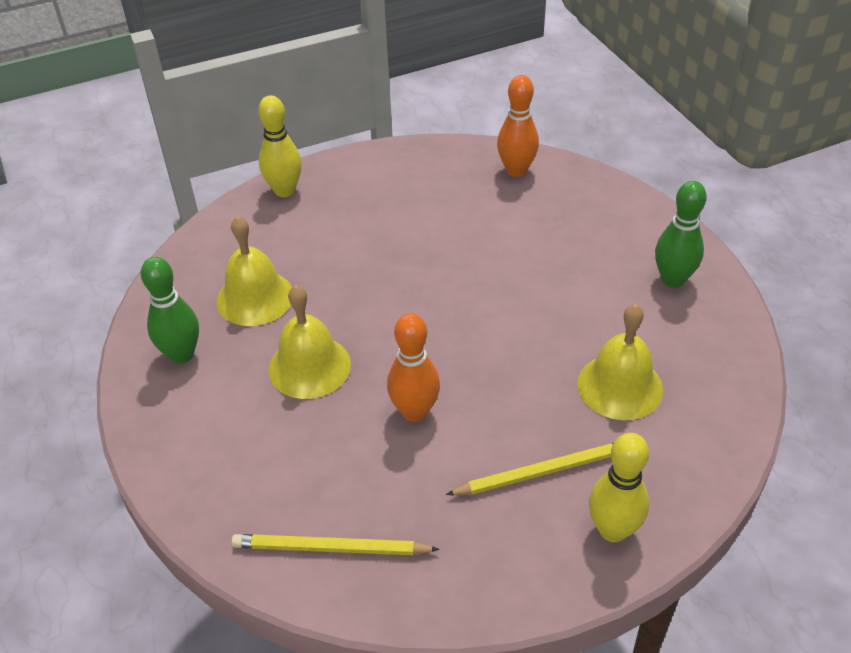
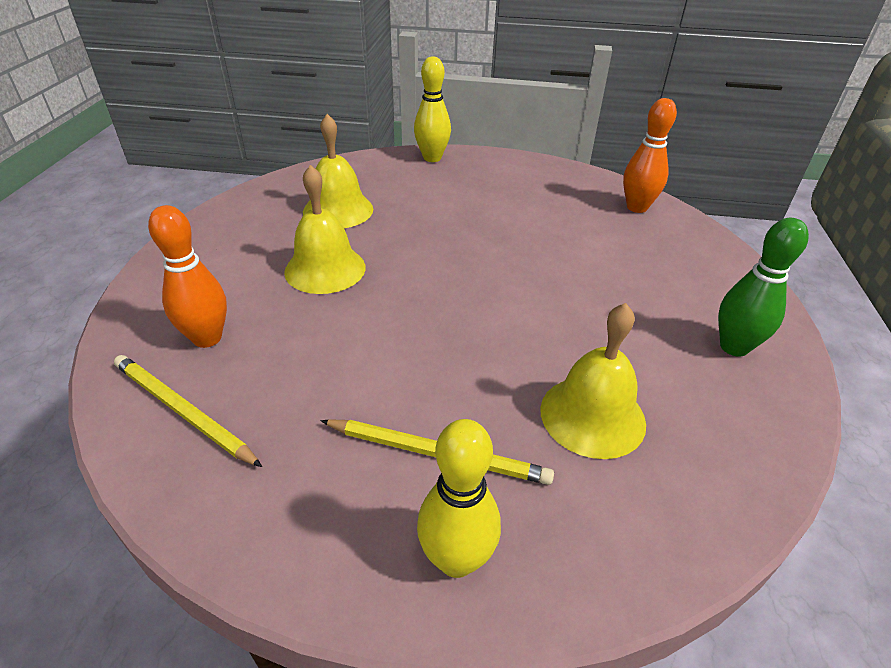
camera: 30 degrees right, 5 degrees down
green bowling pin [141,257,199,364] -> none
orange bowling pin [387,313,440,422] -> orange bowling pin moved to [148,205,227,348]

